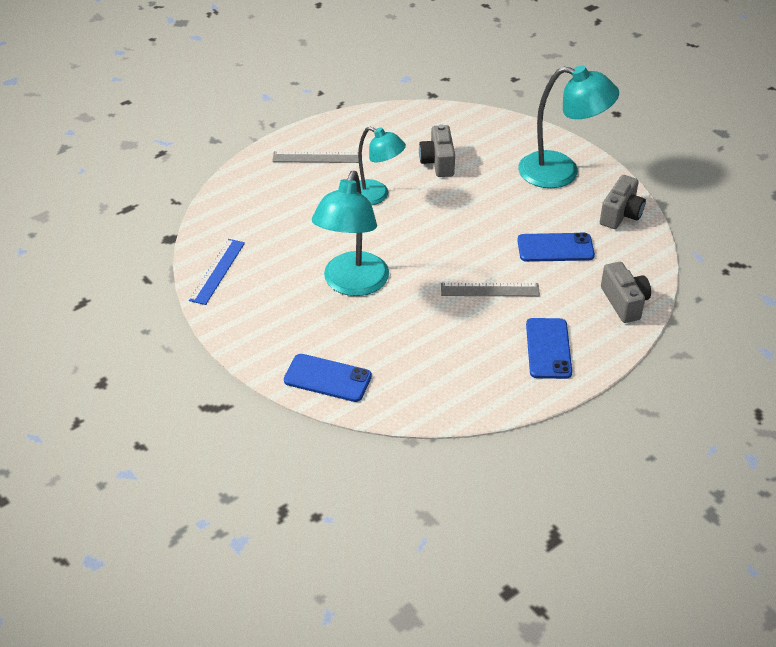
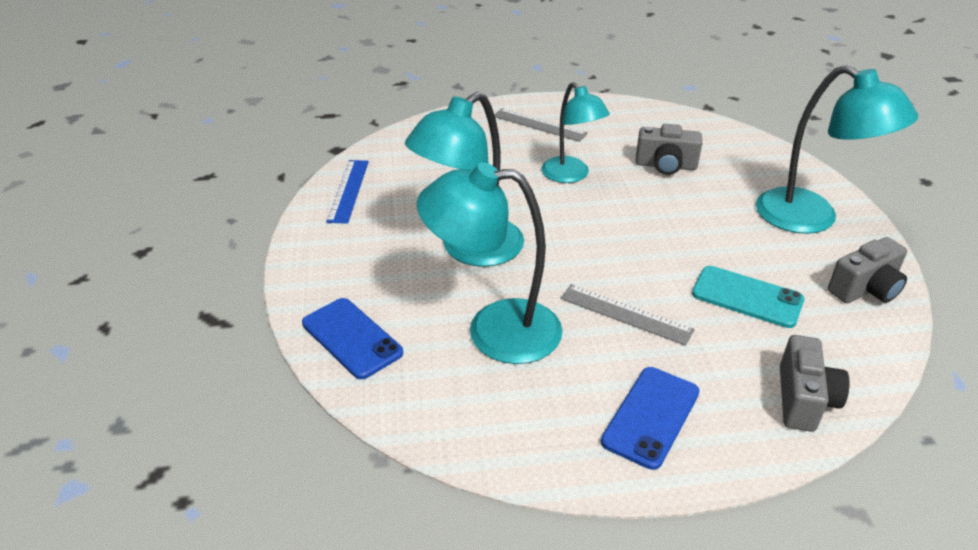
camera: 30 degrees right, 5 degrees down
blue ruler [189,239,245,305] -> blue ruler turned 45 degrees counterclockwise [326,160,369,224]
grey camera [419,124,455,177] -> grey camera turned 105 degrees counterclockwise [636,124,702,175]
blue phone [517,233,595,262] -> turquoise phone [692,266,805,328]
none -> turquoise lamp [417,162,563,364]

